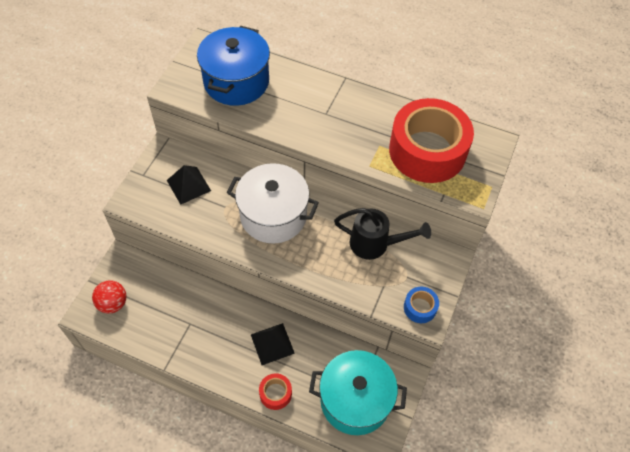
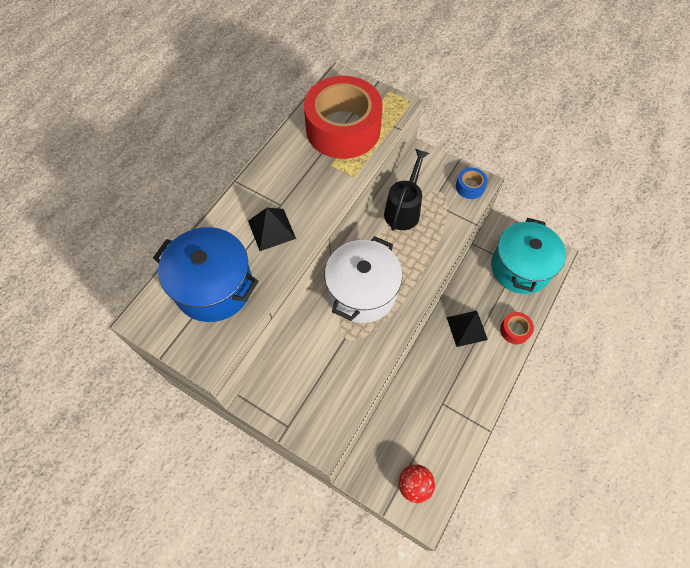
camera: 80 degrees left, 5 degrees up
black pyramid [167,165,211,205] -> black pyramid moved to [248,208,296,251]

